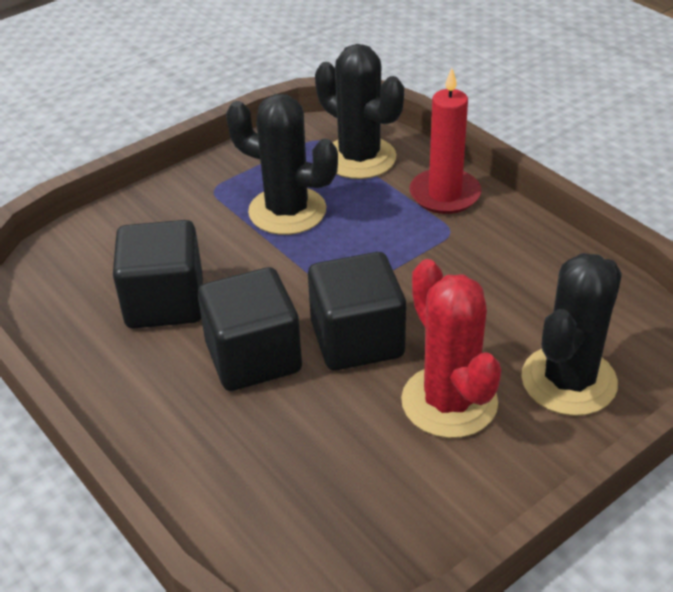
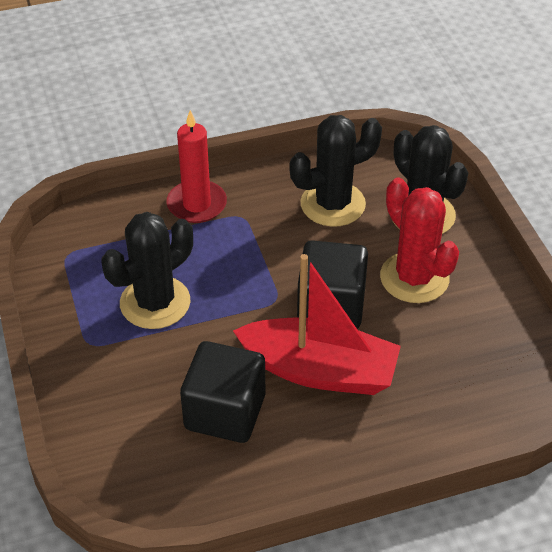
camera: 70 degrees left, 5 degrees up
black cube [198,267,302,391] -> red boat [233,254,401,395]
black cactus [315,44,404,179] -> black cactus moved to [290,115,382,227]
red cactus [401,259,501,438] -> red cactus turned 60 degrees clockwise [380,178,459,303]

